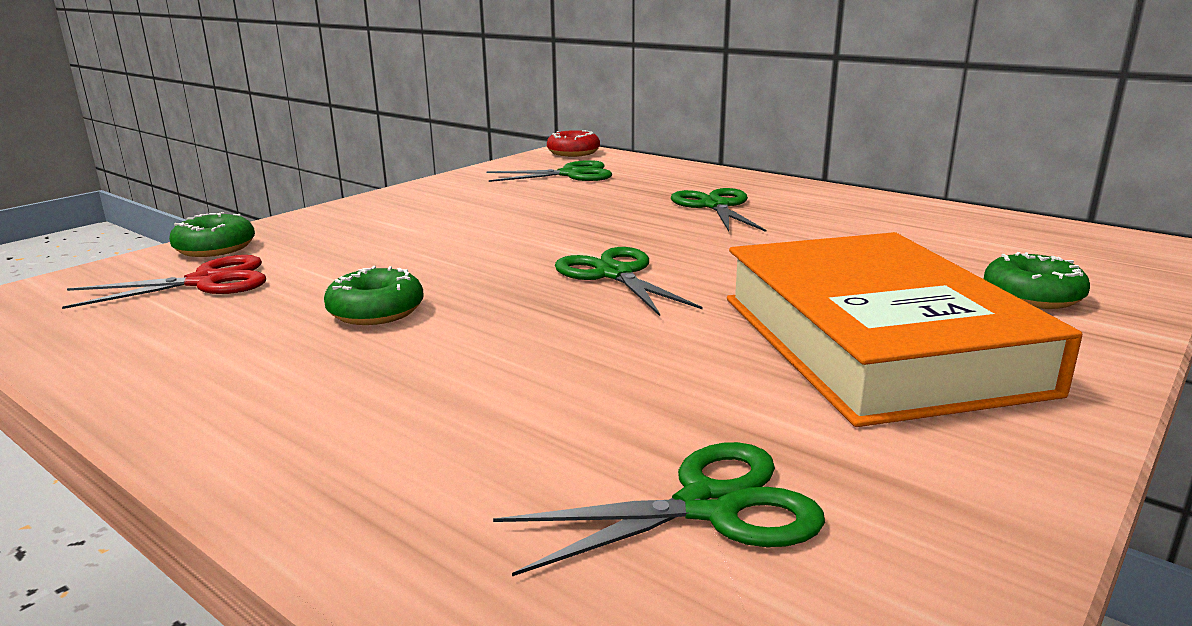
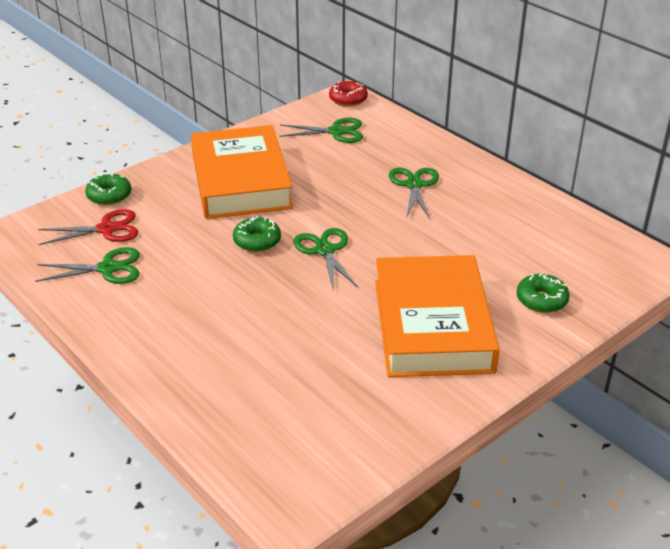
camera: 10 degrees right, 15 degrees up
green donut [324,266,424,325] -> green donut moved to [233,216,281,252]
green scissors [493,442,825,576] -> green scissors moved to [35,247,140,284]
none -> orange book [191,125,293,219]

